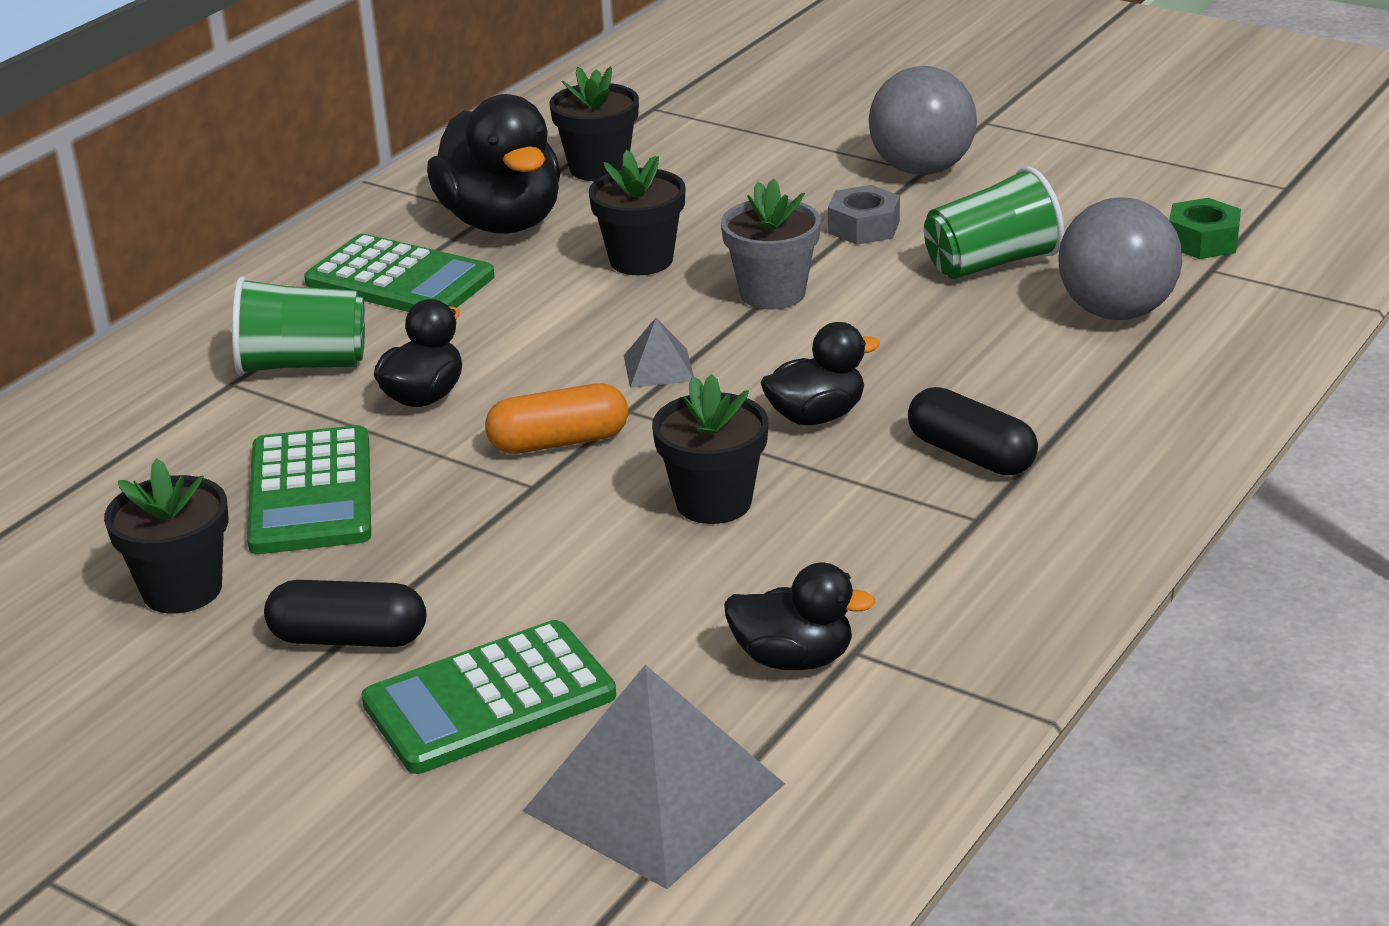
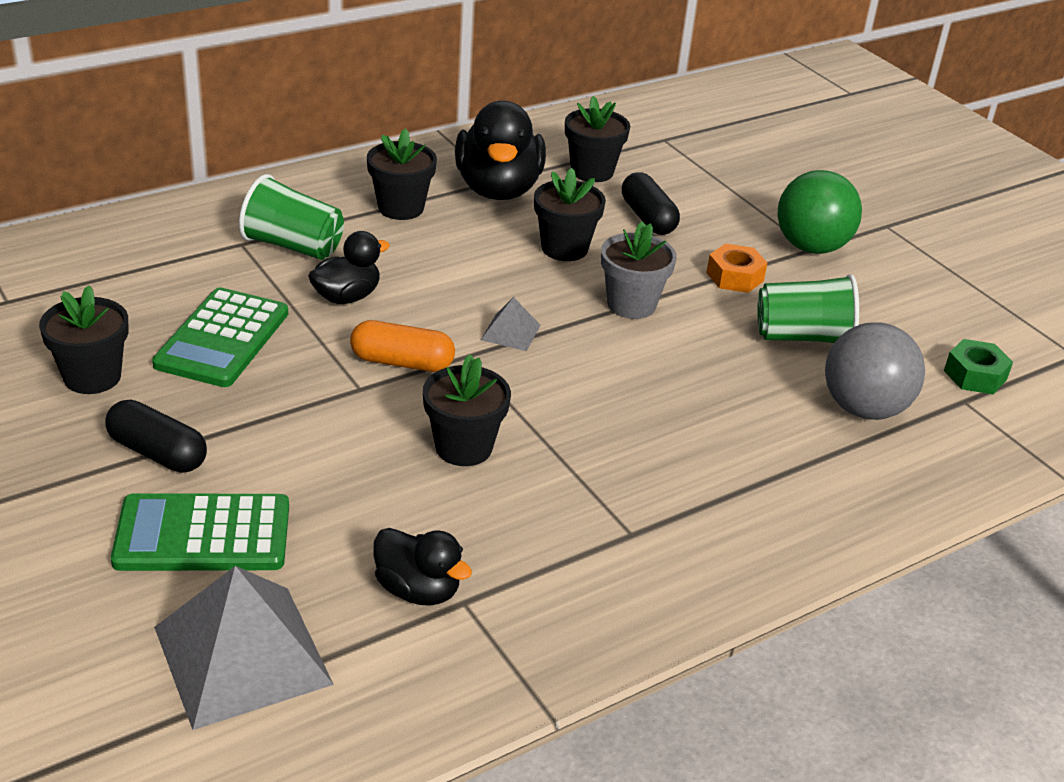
camera: 20 degrees right, 5 degrees up
green calculator [304,234,495,312] -> black flower pot [367,128,437,220]
black duck [760,322,880,425] -> none
grey nut [828,185,900,245] -> orange nut [706,243,767,293]
grey ball [869,66,977,175] -> green ball [777,170,862,254]
black capsule [908,387,1038,476] -> black capsule moved to [622,172,680,235]

